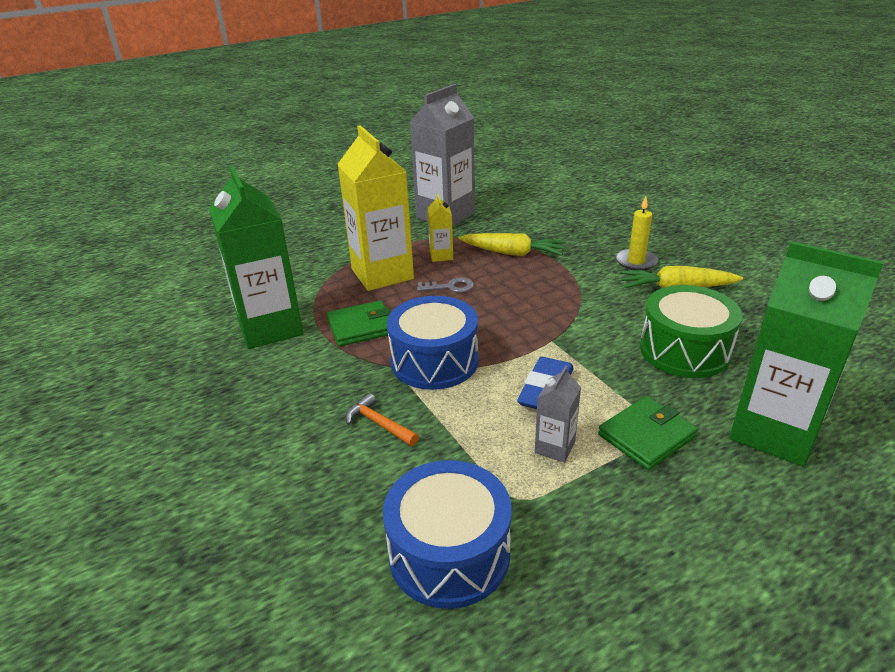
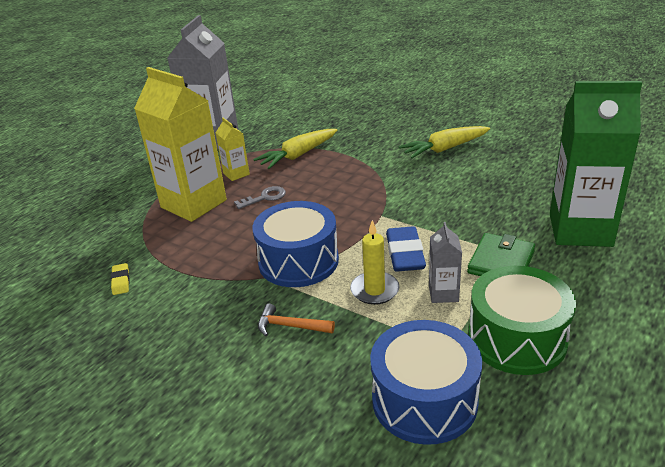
camera: 25 degrees left, 0 degrees up
green carton [209,166,304,349] -> yellow eraser [111,263,130,295]
green wallet [327,300,391,347] -> none
yellow carrot [459,233,566,256] -> yellow carrot turned 150 degrees clockwise [253,129,337,169]
yellow candle [616,196,658,270] -> yellow candle moved to [350,220,399,305]
green drum [640,285,743,378] -> green drum moved to [469,266,576,375]

